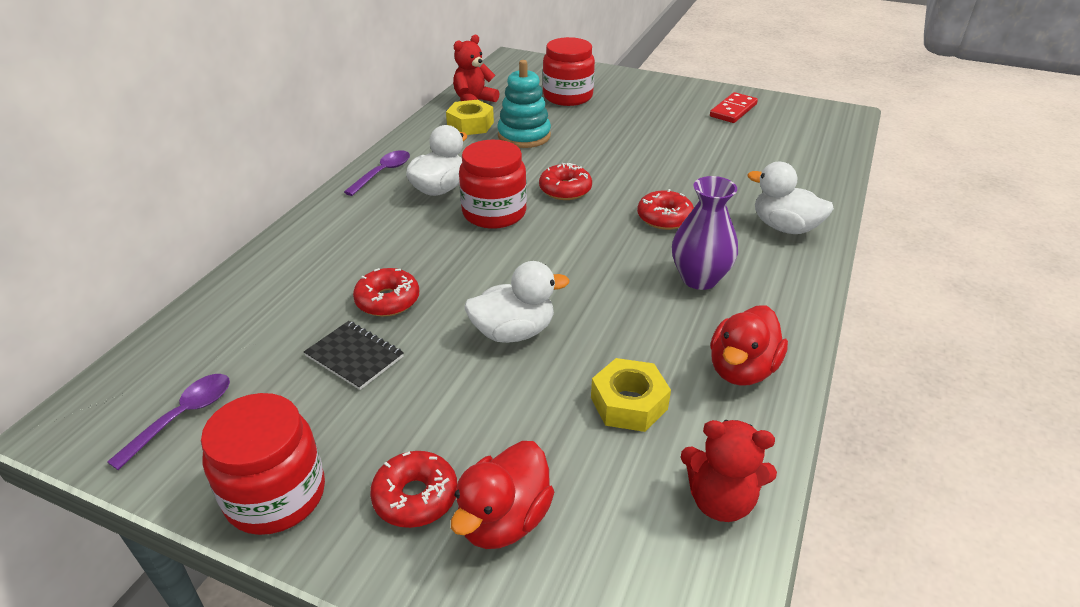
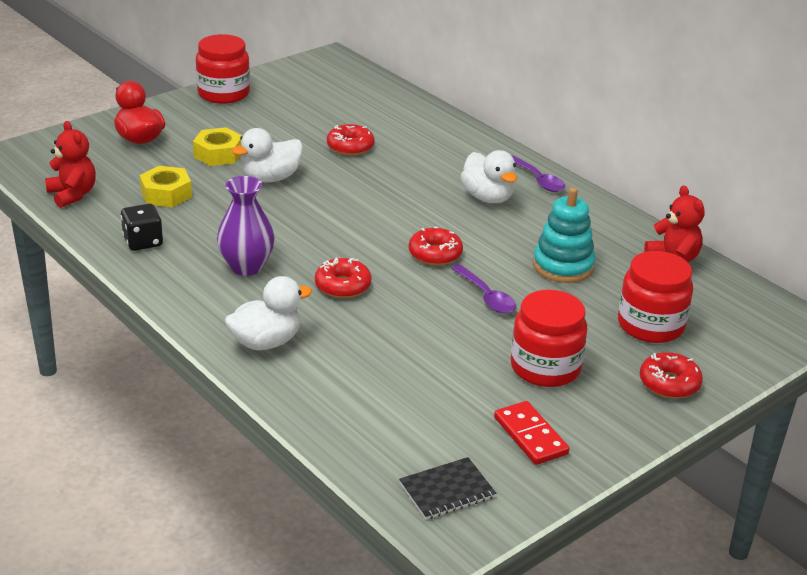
camera: 115 degrees right, 5 degrees down
purple spoon [107,374,230,470] -> purple spoon moved to [451,264,516,314]
black notebook [304,321,404,390] -> black notebook moved to [399,457,496,520]
red donut [370,451,457,528] -> red donut moved to [640,352,703,399]
yellow nut [446,100,494,135] -> yellow nut moved to [193,127,242,166]
red jar [459,140,527,229] -> red jar moved to [511,290,588,387]
white duck [464,261,570,343] -> white duck turned 45 degrees clockwise [232,128,303,183]
red teddy bear [681,420,777,522] -> red teddy bear turned 105 degrees clockwise [45,121,96,208]
red duck [710,305,788,386] -> black dice [121,203,163,251]

